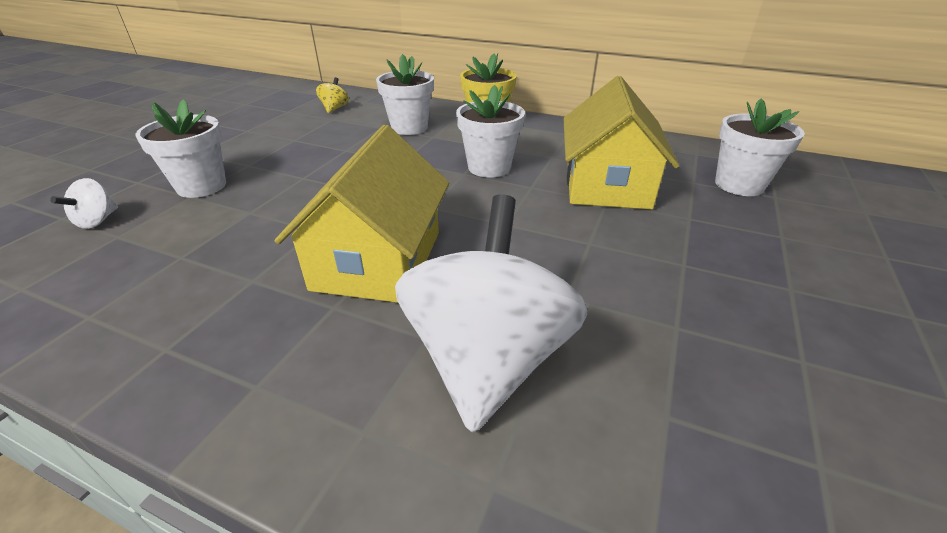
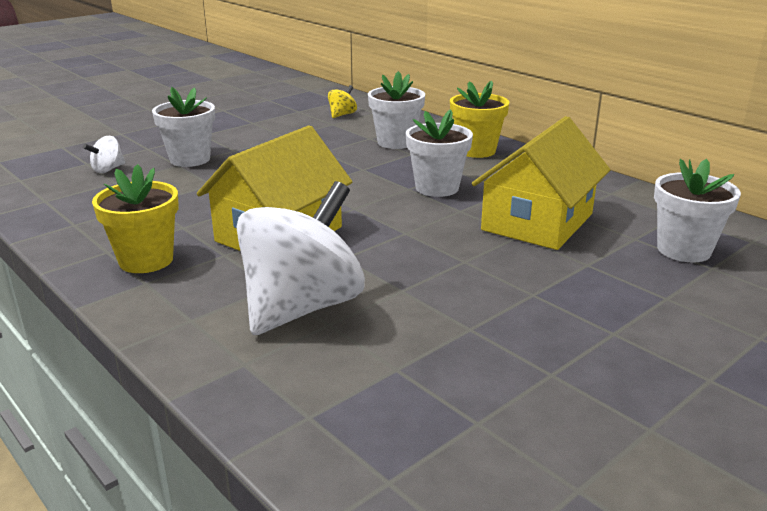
camera: 25 degrees right, 10 degrees down
none -> yellow flower pot [92,164,179,273]

